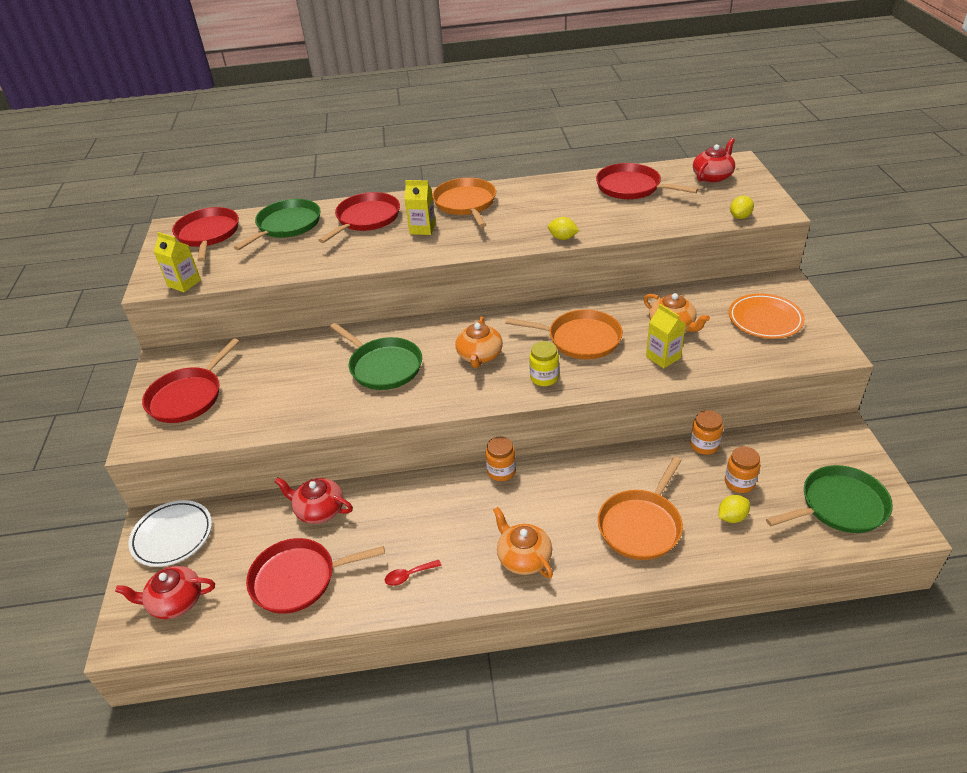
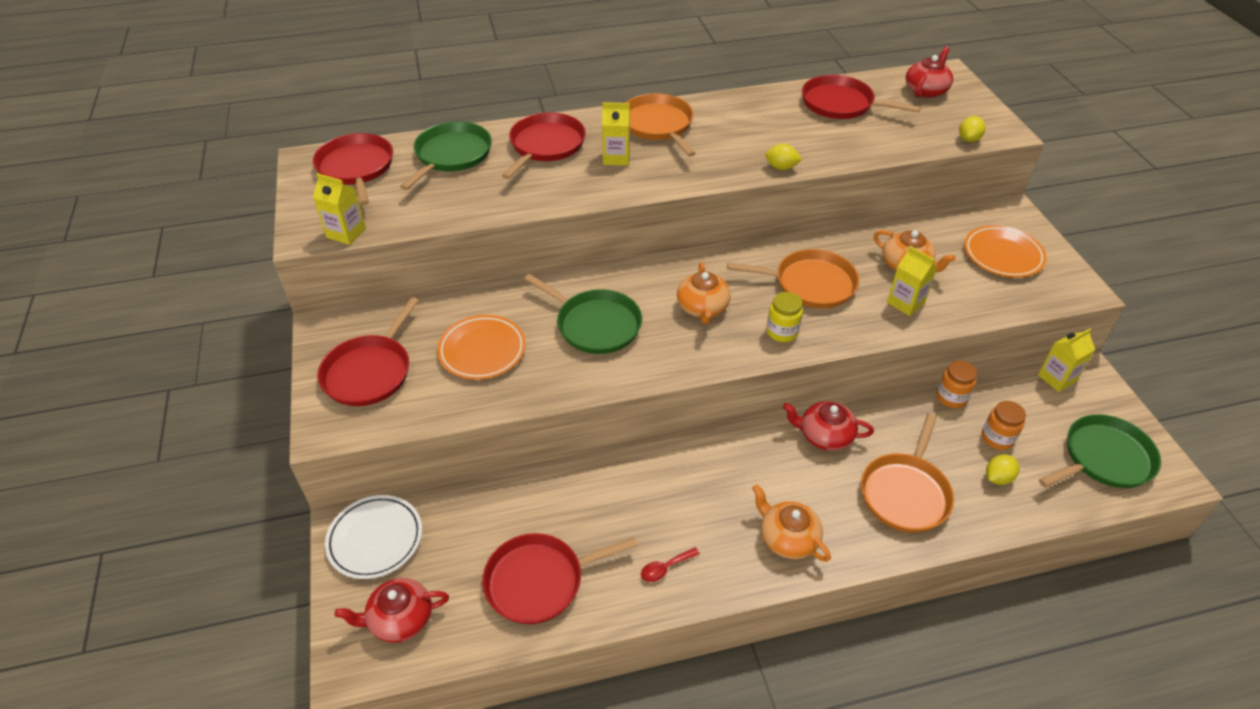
camera: 10 degrees left, 5 degrees up
red teapot [275,477,353,524] -> red teapot moved to [783,401,874,451]
orange jar [486,436,516,481] -> none
none -> orange plate [437,315,526,380]
none -> yellow carton [1038,329,1095,392]

